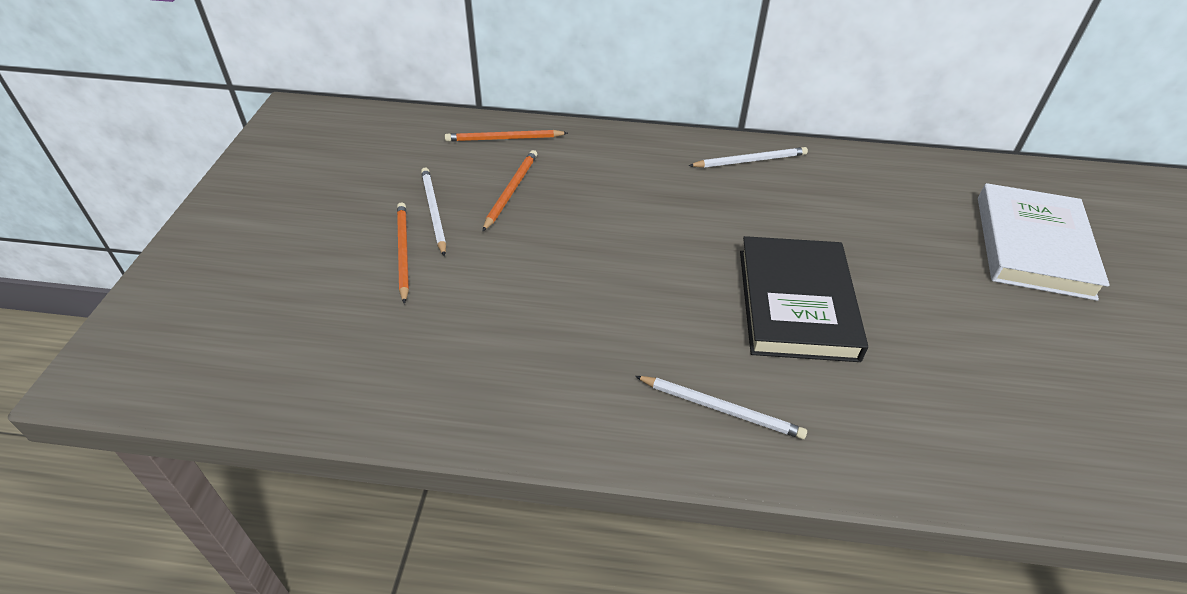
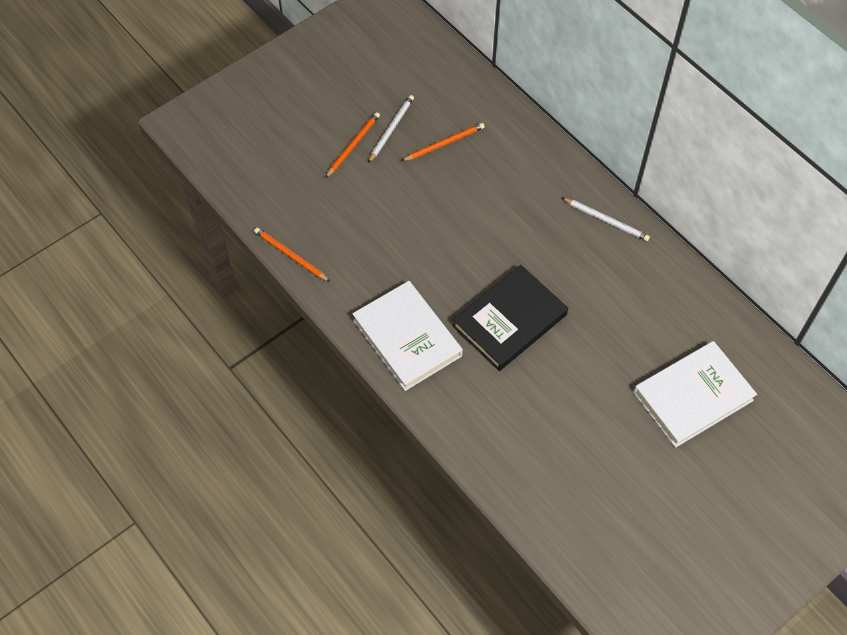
camera: 45 degrees right, 15 degrees up
orange pencil [445,130,568,142] -> orange pencil moved to [254,228,330,282]
white pencil [635,376,807,439] -> white book [352,281,463,391]

